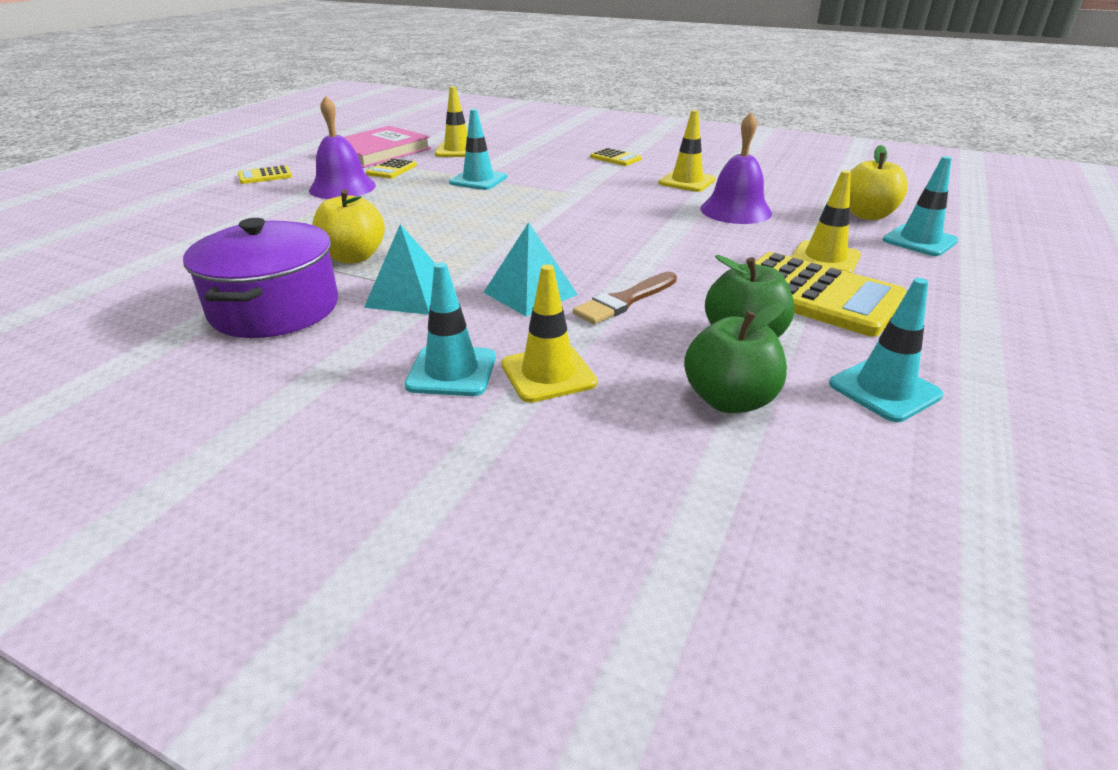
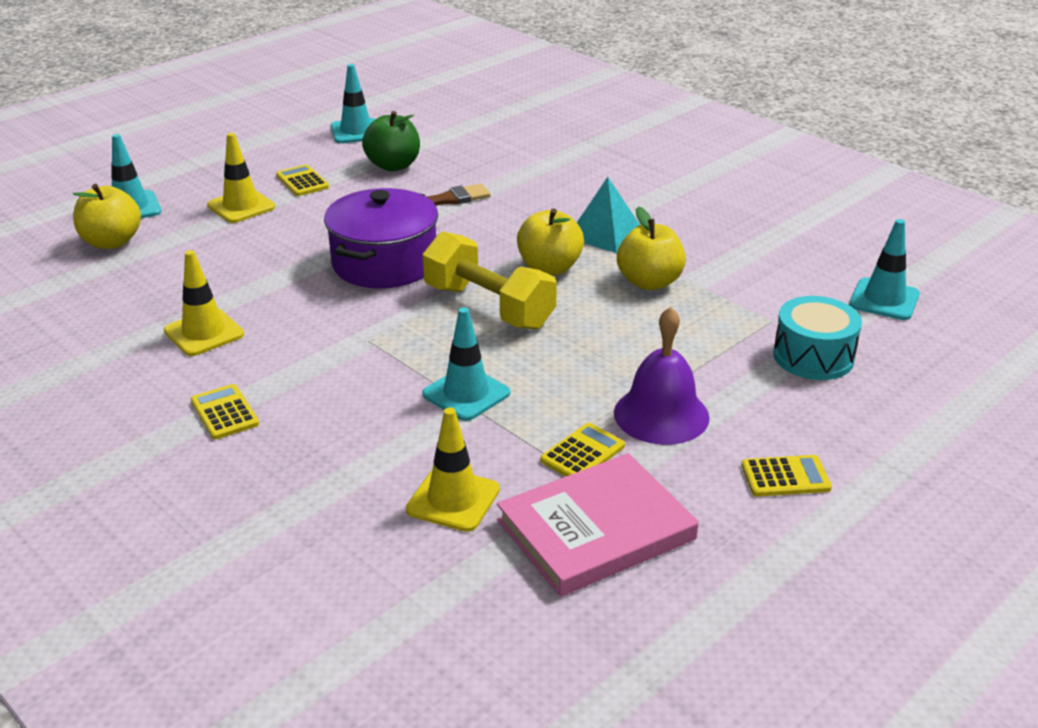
camera: 160 degrees left, 0 degrees up
purple pot [183,218,338,338] -> purple pot moved to [324,188,438,288]
turquoise traffic cone [405,262,496,396] -> turquoise traffic cone moved to [849,219,920,320]
turquoise pyramid [483,222,578,317] -> none
yellow traffic cone [501,264,597,403] -> none
green apple [684,302,787,413] -> none
purple bell [700,112,772,224] -> none
yellow calculator [755,252,907,337] -> yellow calculator [276,164,329,196], size x0.47
none -> yellow dumbbell [423,231,557,330]
none -> yellow apple [517,208,584,275]
none -> turquoise drum [773,296,862,380]

